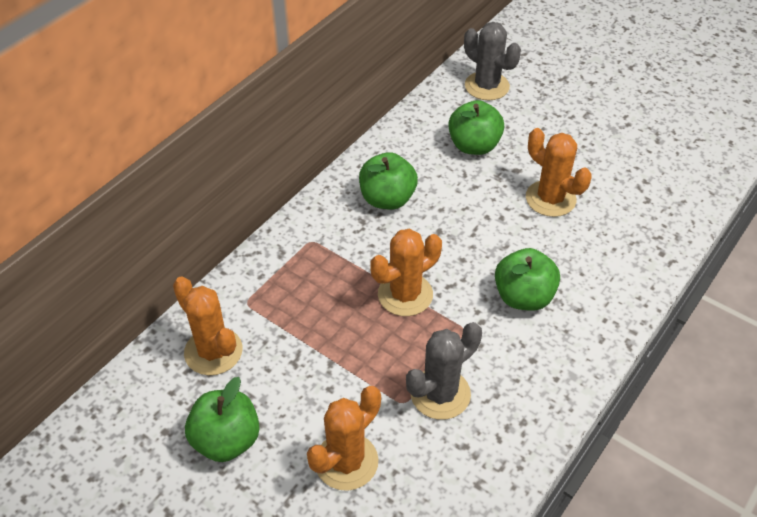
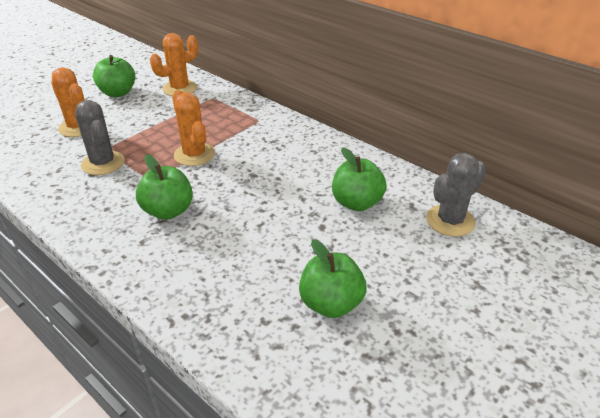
camera: 95 degrees right, 10 degrees down
green apple [359,152,418,210] -> green apple moved to [299,239,367,318]
orange cactus [526,128,592,217] -> none

